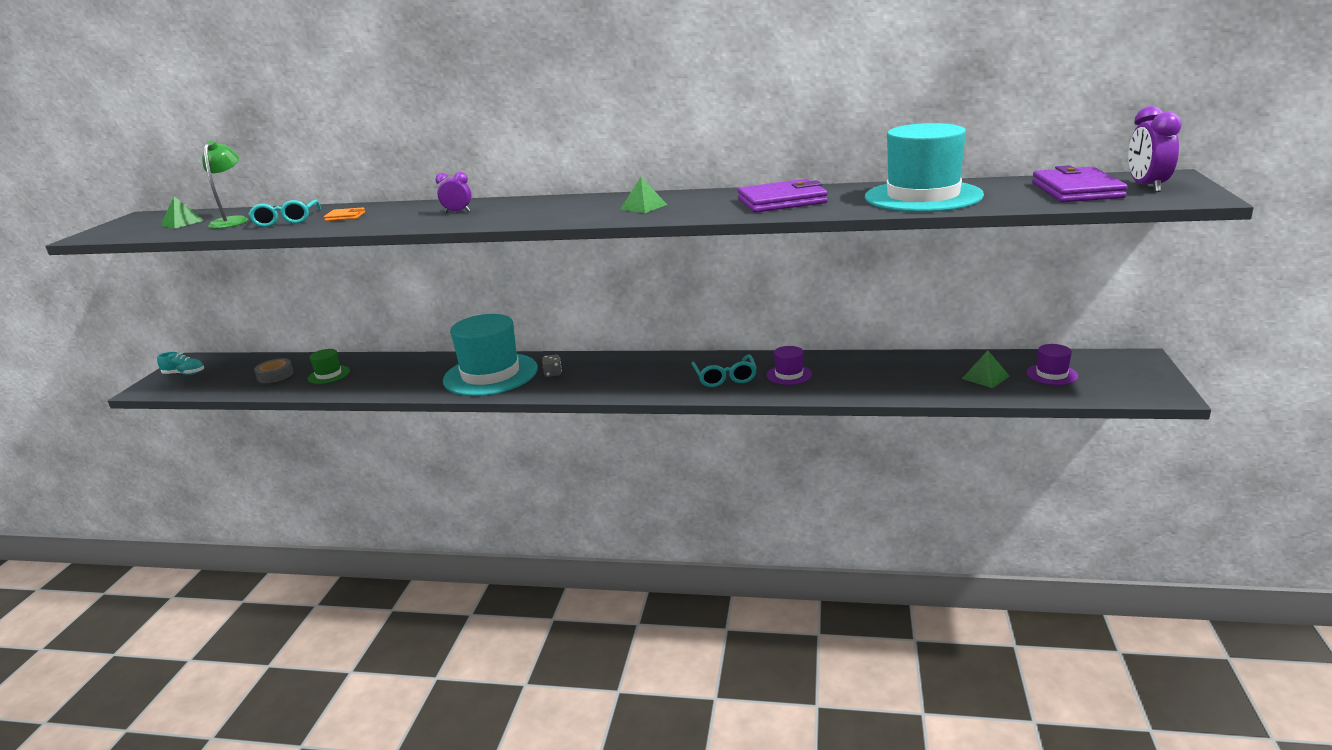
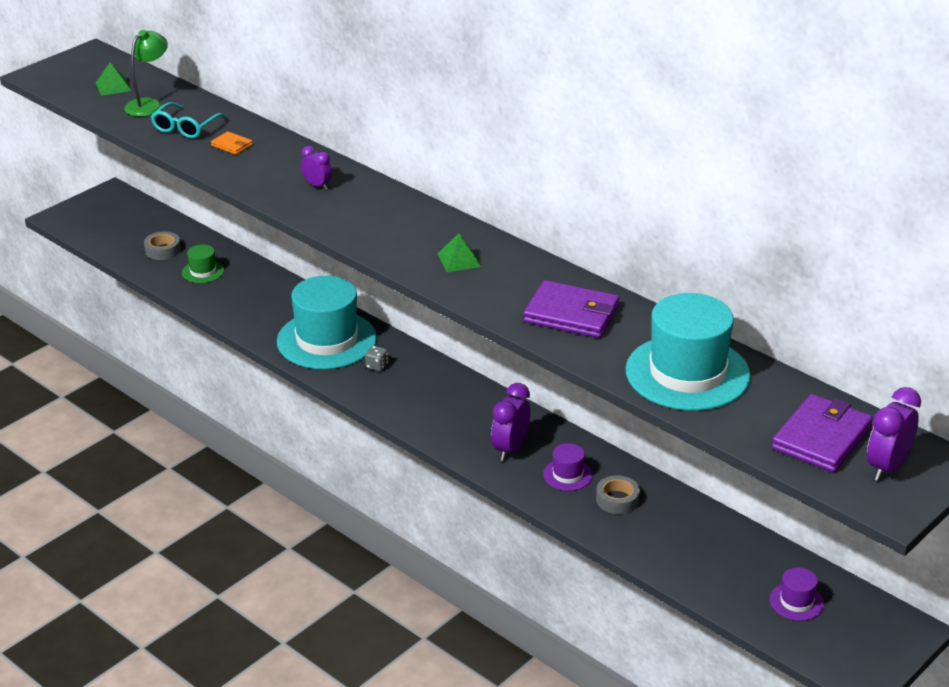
camera: 30 degrees right, 10 degrees up
turquoise shoe [157,352,204,375] -> none
turquoise glasses [691,354,757,387] -> purple clock [491,383,530,461]
green pyramid [962,351,1010,388] -> none
none -> grey tape [596,475,640,514]

